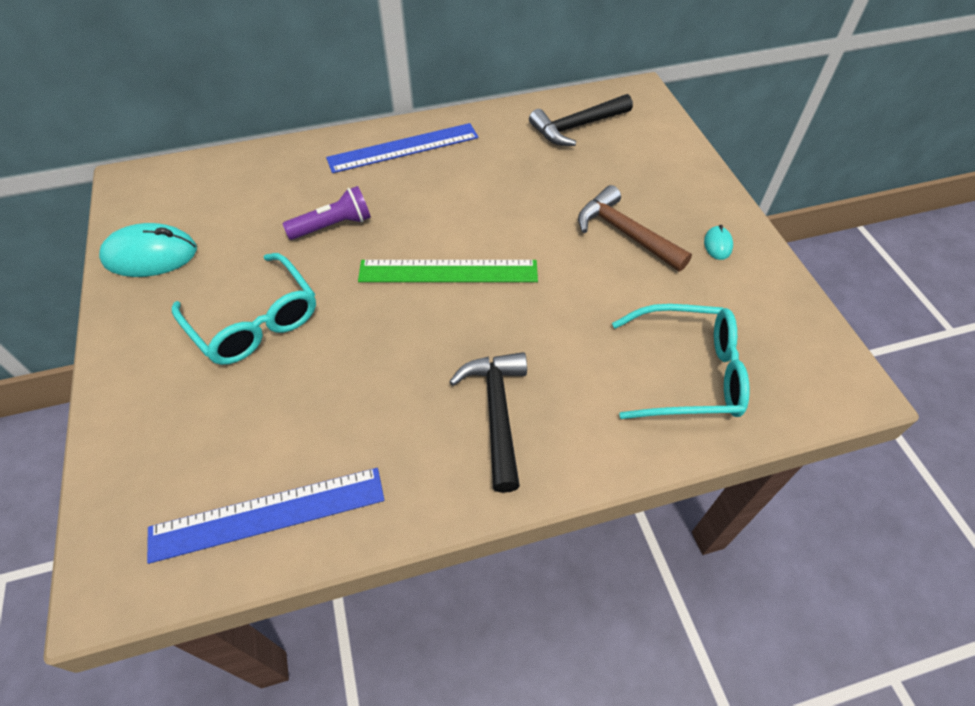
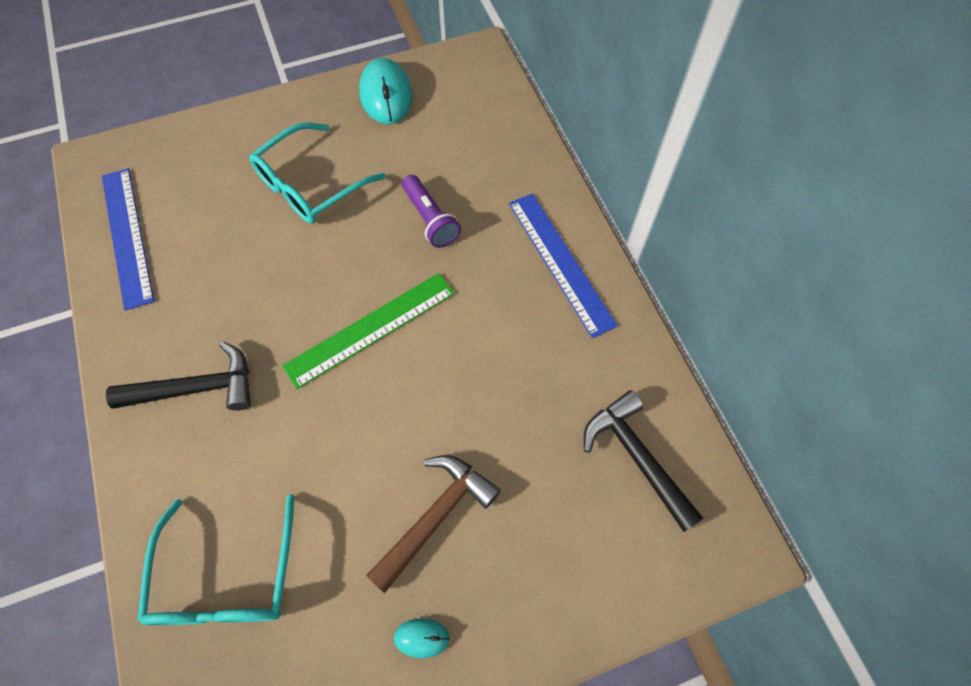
camera: 85 degrees right, 10 degrees up
green ruler [358,260,538,282] -> green ruler turned 60 degrees clockwise [282,273,455,389]

